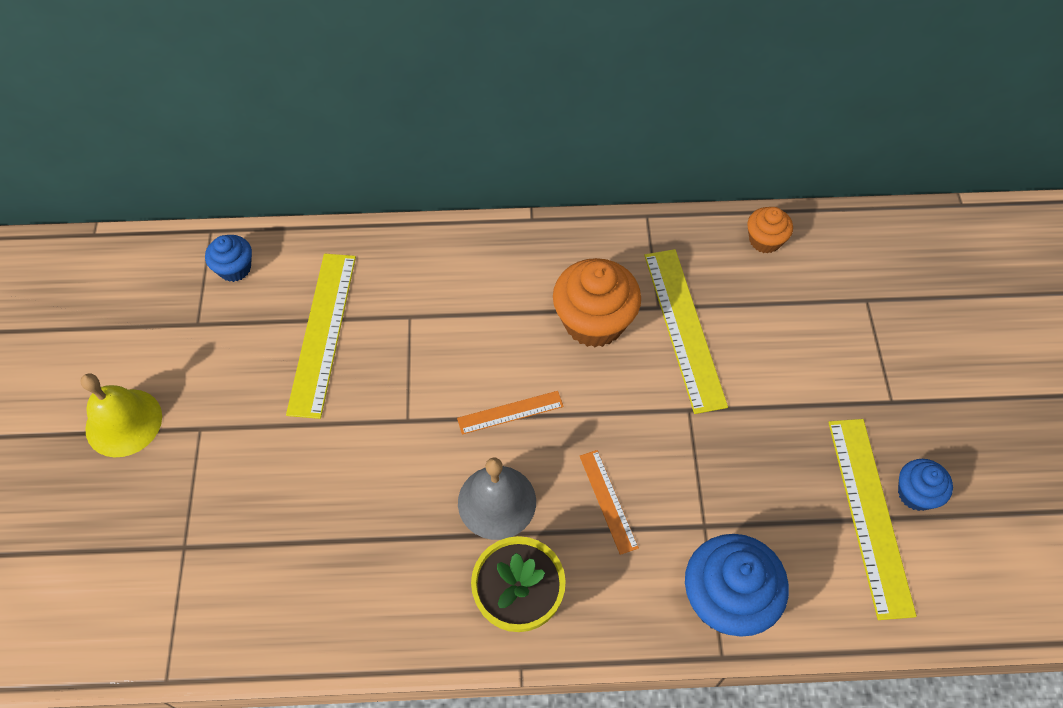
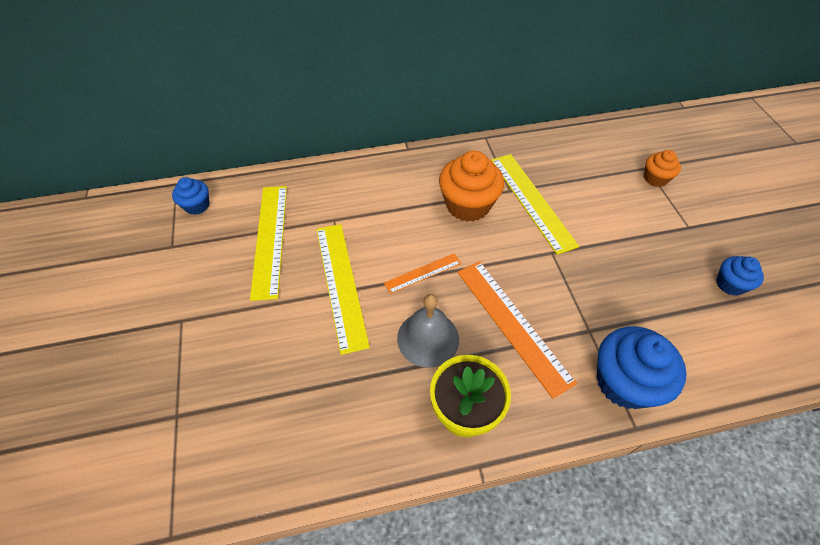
camera: 10 degrees left, 5 degrees down
yellow bell [81,373,162,457] -> none
orange ruler [580,450,639,555] -> orange ruler [458,261,577,399], size x1.87
orange cupcake [747,207,793,254] -> orange cupcake moved to [644,150,681,187]
yellow ruler [828,419,917,620] -> yellow ruler moved to [316,224,370,355]

